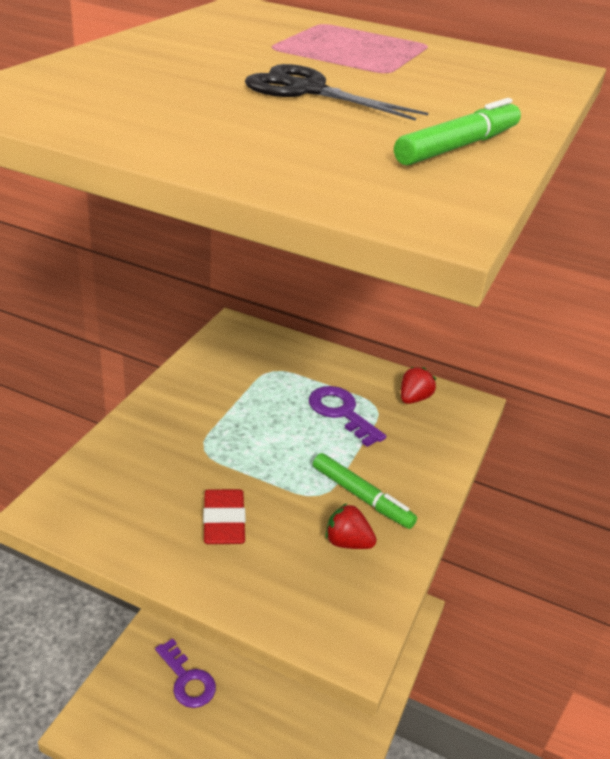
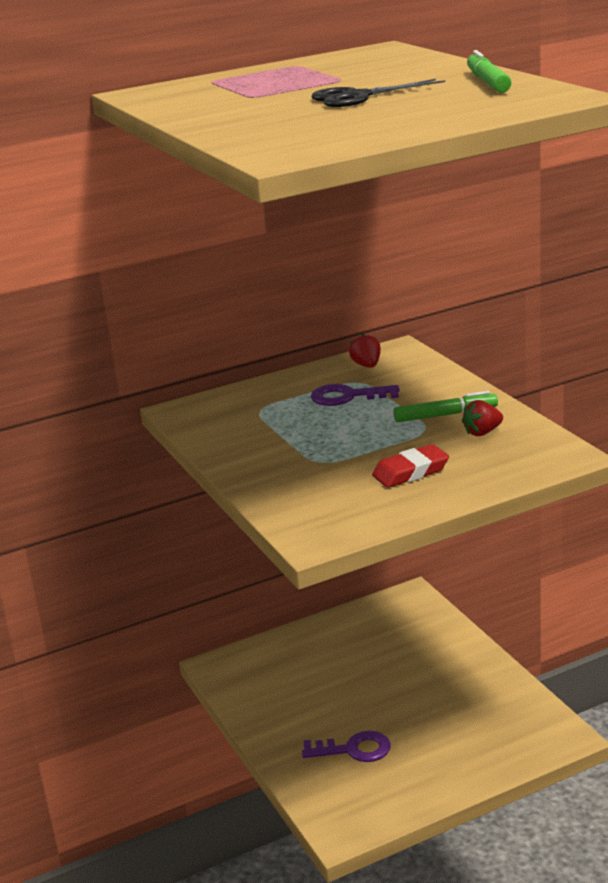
camera: 45 degrees left, 10 degrees down
red eraser [203,489,246,544] -> red eraser turned 60 degrees counterclockwise [372,444,449,488]

